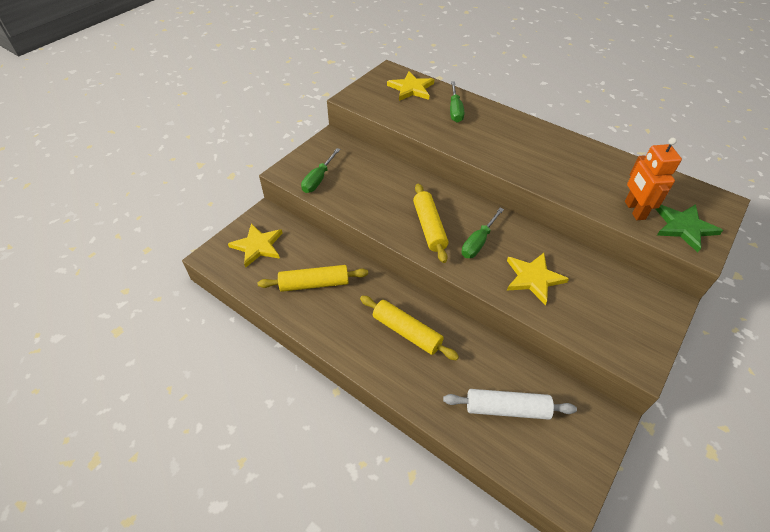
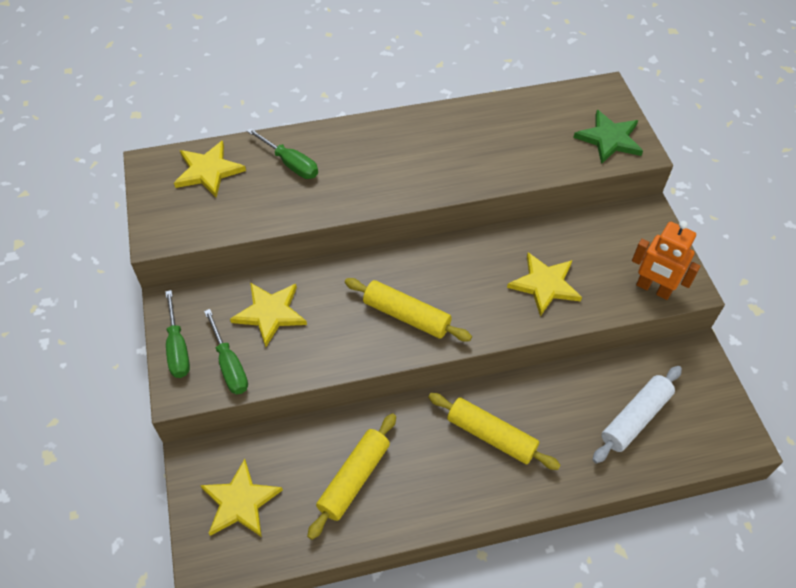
camera: 50 degrees left, 5 degrees up
yellow rolling pin [360,296,459,361] -> yellow rolling pin turned 45 degrees clockwise [428,393,561,470]
green screwdriver [461,208,504,258] -> green screwdriver moved to [165,290,190,378]
orange robot [625,138,682,220] -> orange robot moved to [632,221,701,300]
none -> yellow star [230,283,307,347]

